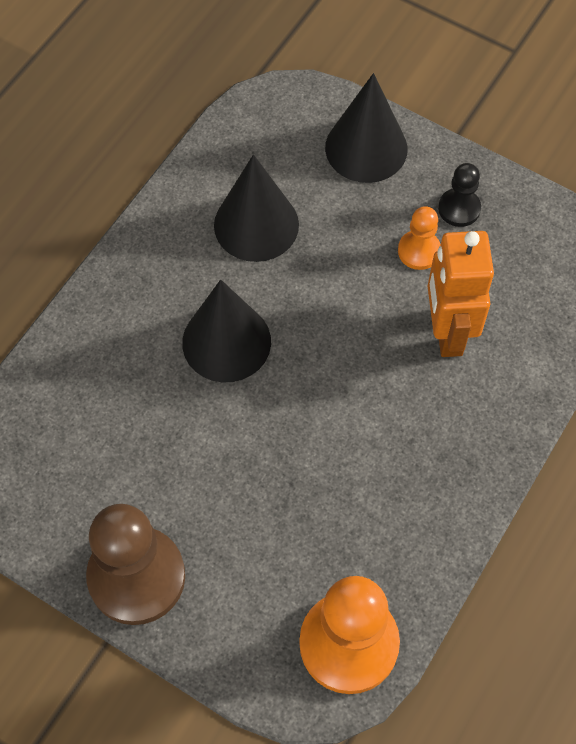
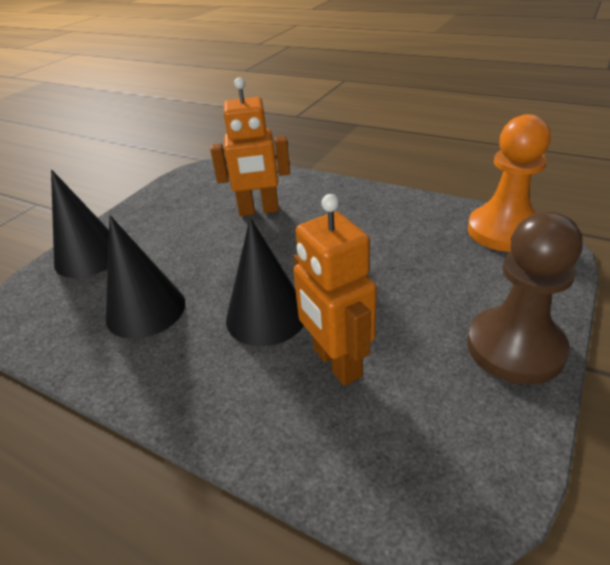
camera: 90 degrees left, 25 degrees down
orange pawn [398,206,441,270] -> none
black pawn [438,163,481,227] -> none
none -> orange robot [293,194,377,386]

